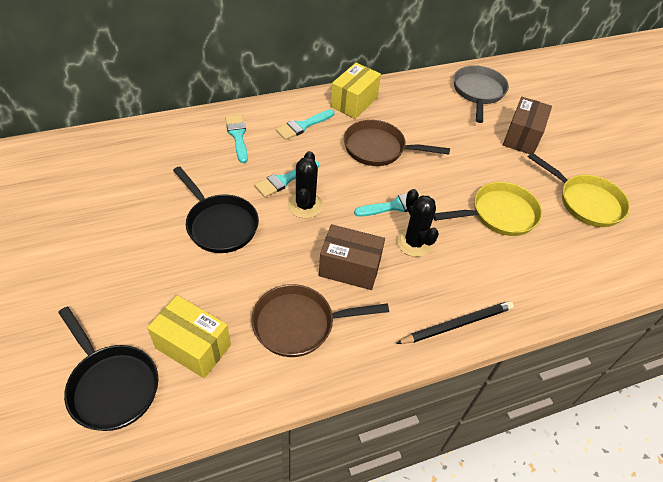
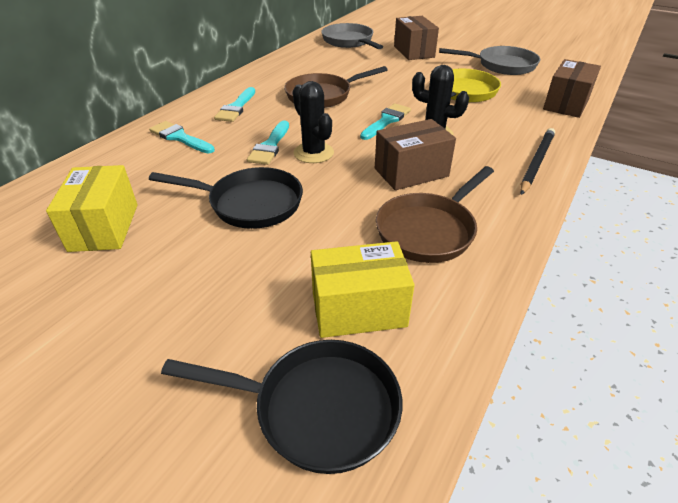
camera: 35 degrees left, 10 degrees down
yellow box [330,63,381,119] -> yellow box moved to [46,165,138,252]
yellow pan [528,153,630,227] -> grey pan [439,46,540,75]
none -> brown box [543,59,601,118]

